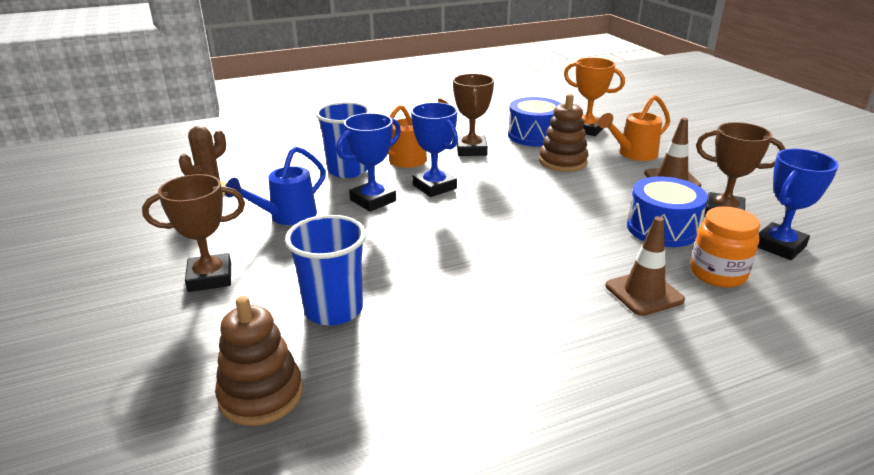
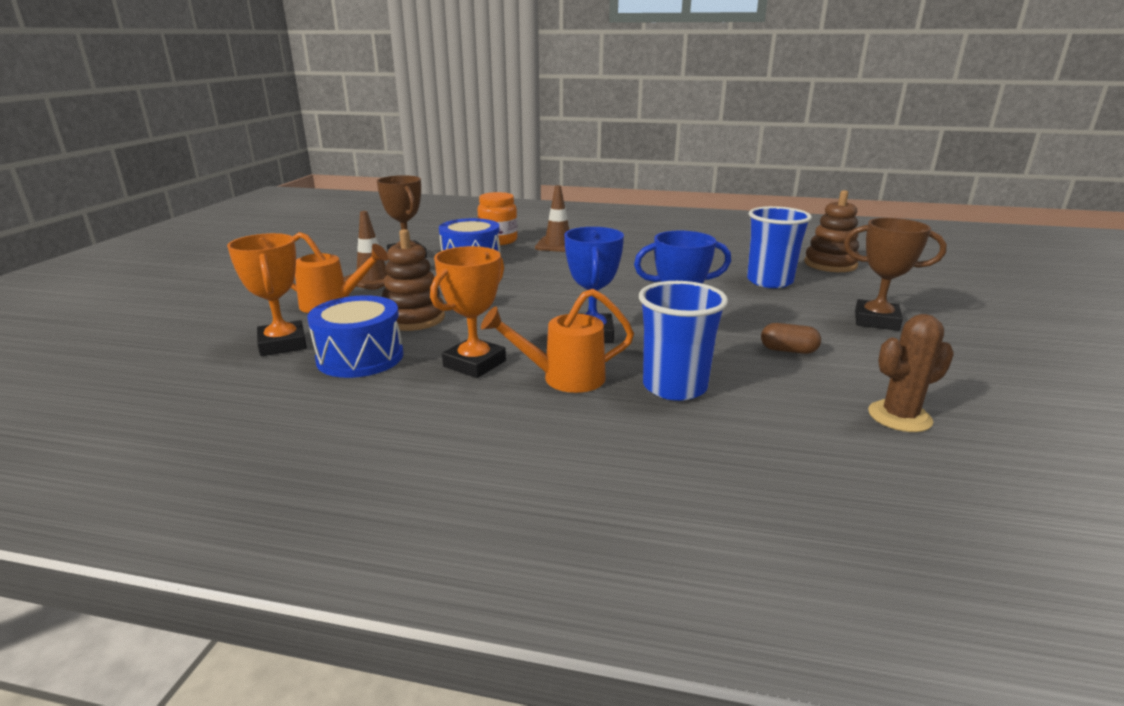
camera: 145 degrees left, 5 degrees down
blue watering can [225,146,326,225] -> brown capsule [761,323,821,354]
brown trophy [453,74,494,156] -> orange trophy [430,246,506,378]
blue trophy [758,149,839,260] -> none

